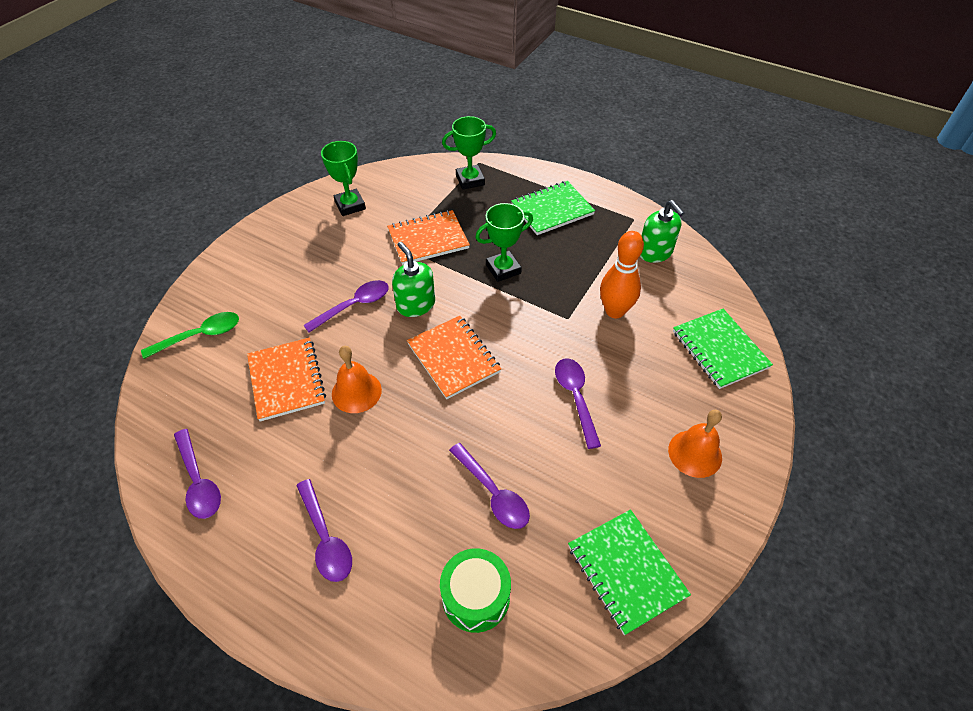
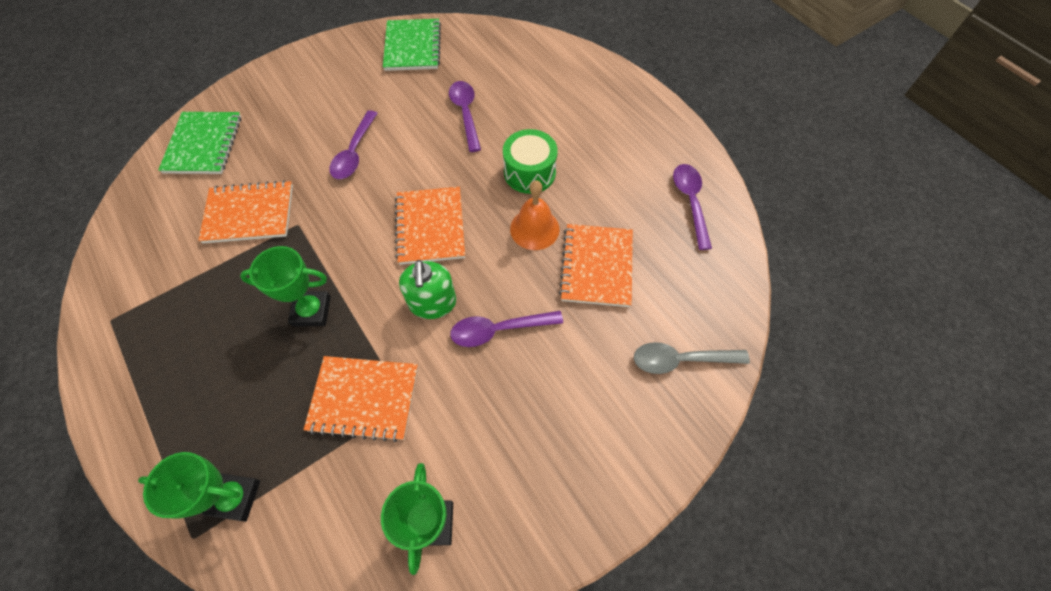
camera: 155 degrees left, 10 degrees up
green spoon [141,312,239,359] -> grey spoon [634,342,750,374]
purple spoon [296,479,352,582] -> none
green drum [440,548,511,633] -> green drum moved to [503,129,558,194]
green notebook [511,181,595,235] -> none
orange bowling pin [600,231,644,318] -> orange notebook [198,180,293,243]
green soap dispenser [640,200,684,263] -> none
orange bell [668,410,722,478] -> none

